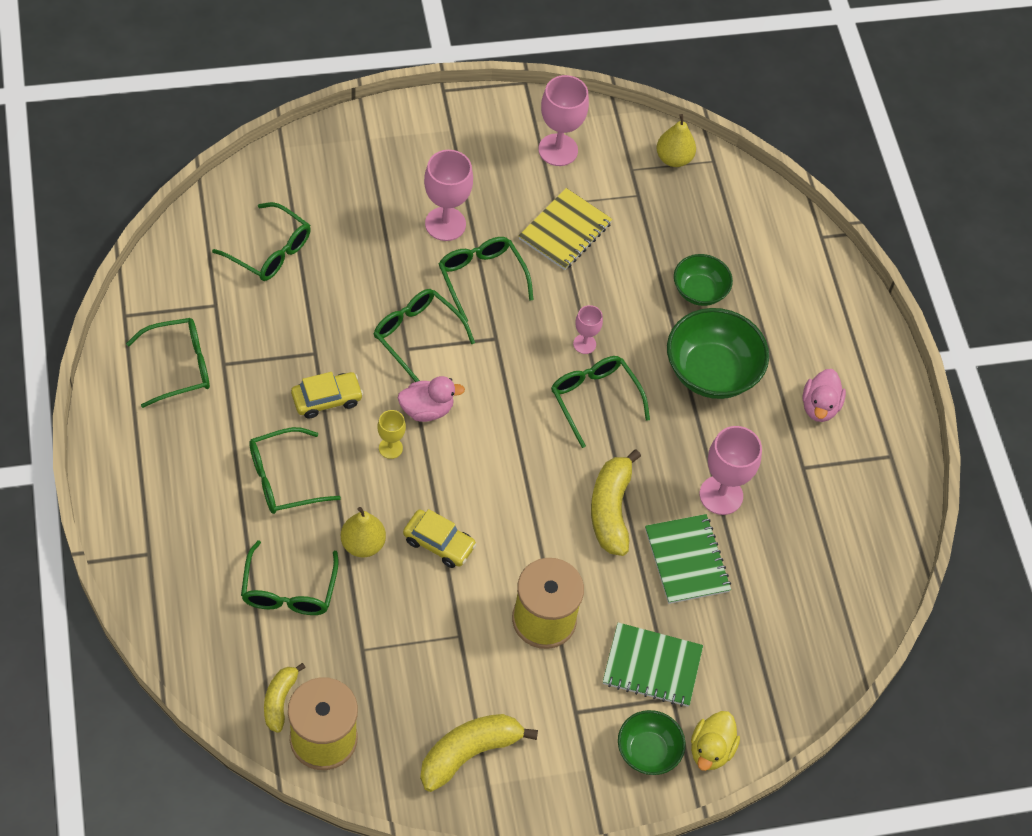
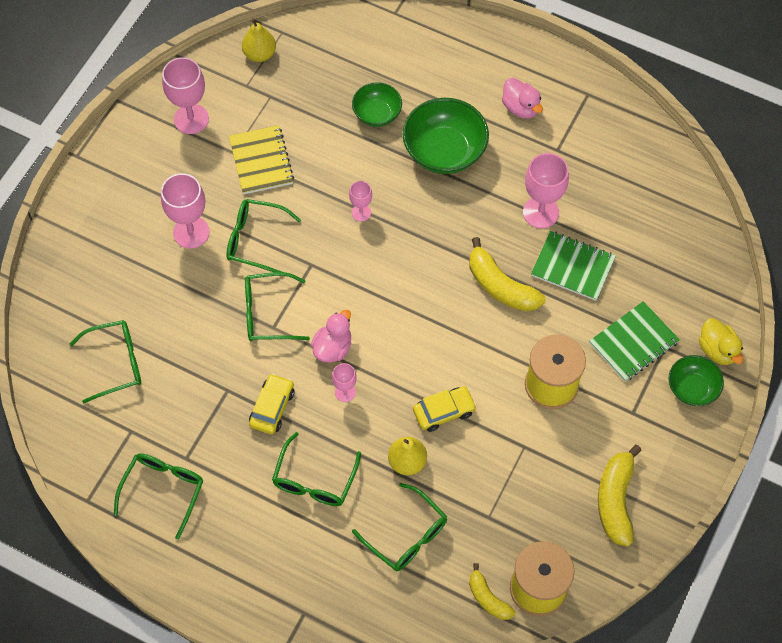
camera: 45 degrees left, 5 degrees up
yellow goblet [377,410,406,459] -> pink goblet [332,363,357,402]
green glasses [551,356,650,448] -> none

